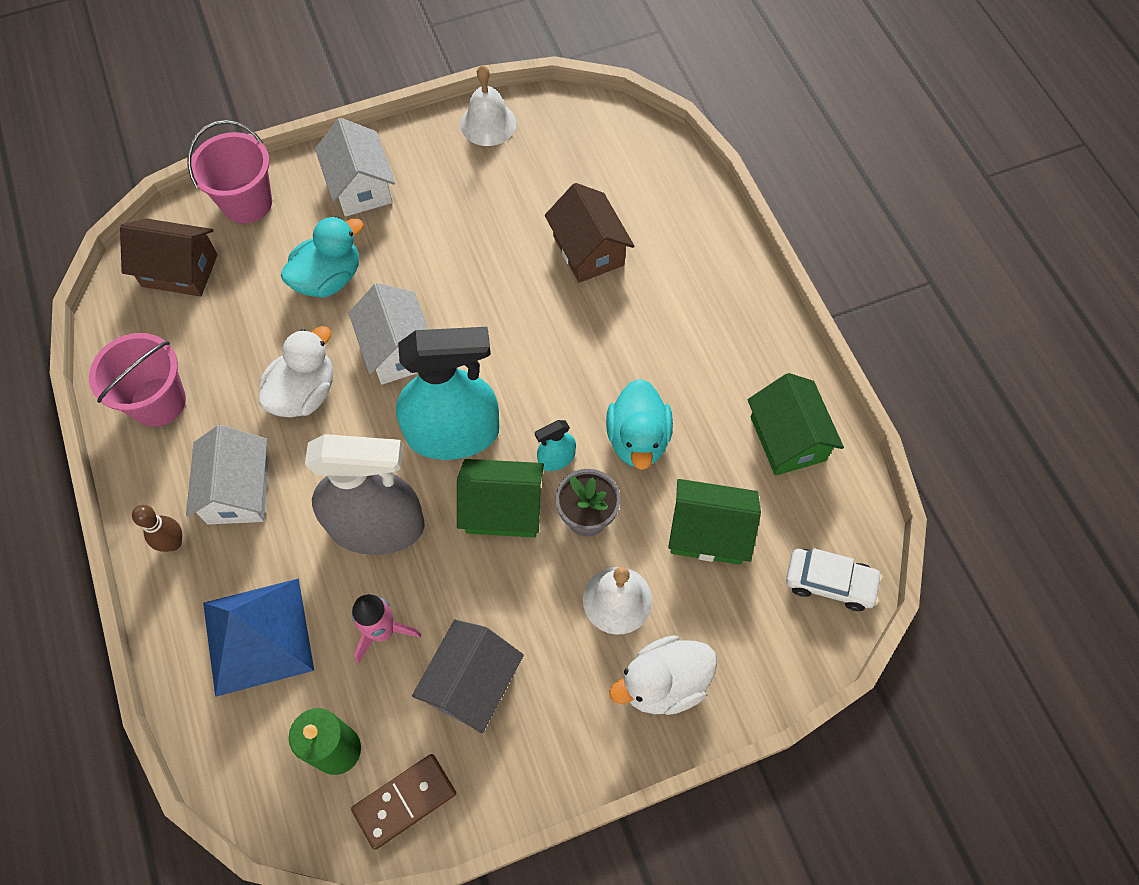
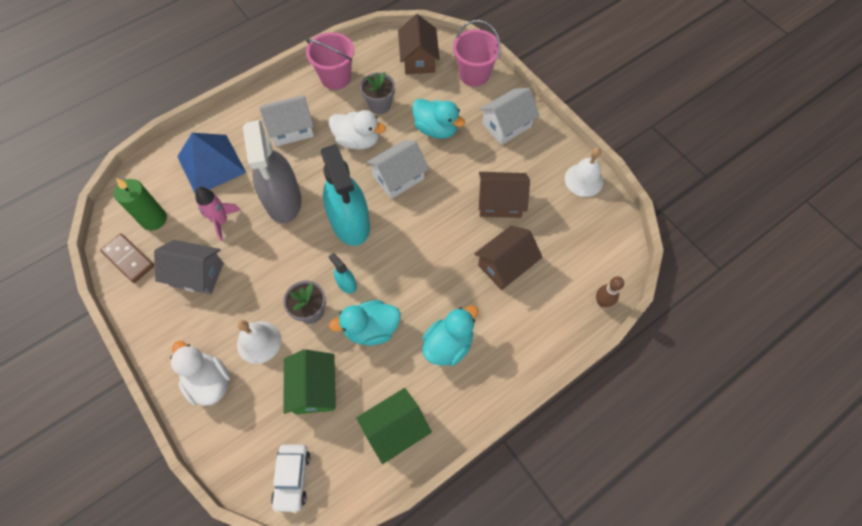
camera: 75 degrees right, 0 degrees up
brown bowling pin [132,505,182,552] -> brown bowling pin moved to [596,276,624,307]
green house [457,459,544,537] -> none
none -> grey flower pot [360,72,395,114]
none -> turquoise duck [422,305,478,366]
none -> brown house [479,172,530,218]

